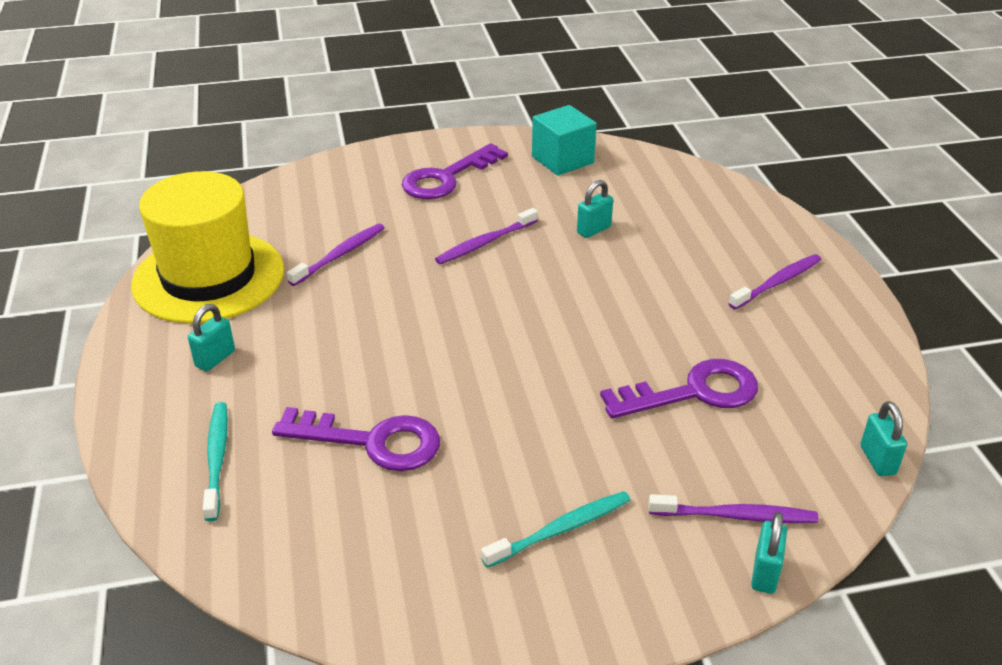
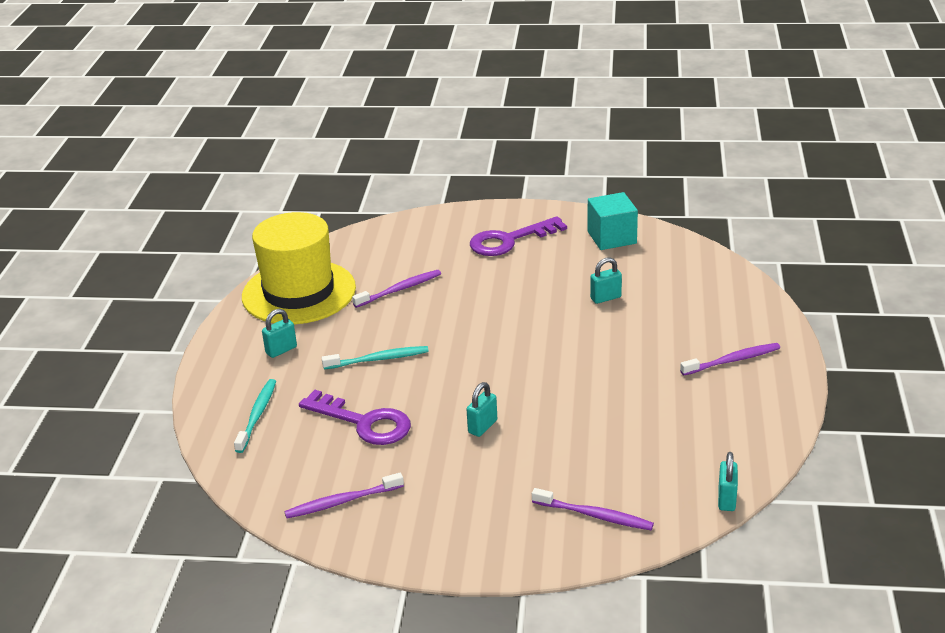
camera: 20 degrees right, 5 degrees down
purple toothbrush [435,208,538,264] -> purple toothbrush moved to [284,472,404,518]
turquoise toothbrush [481,491,631,568] -> turquoise toothbrush moved to [322,346,429,369]
purple key [600,359,758,419] -> none
turquoise padlock [751,512,787,594] -> turquoise padlock moved to [466,382,497,437]

